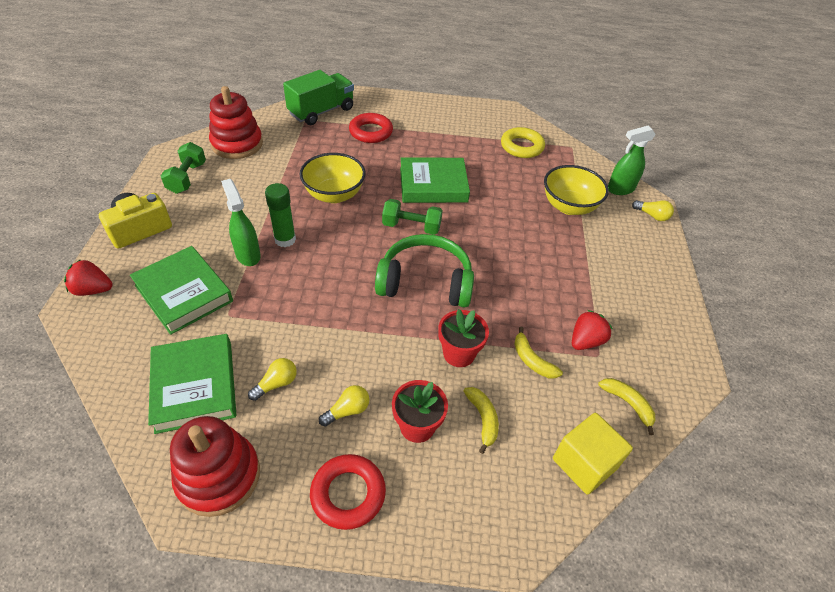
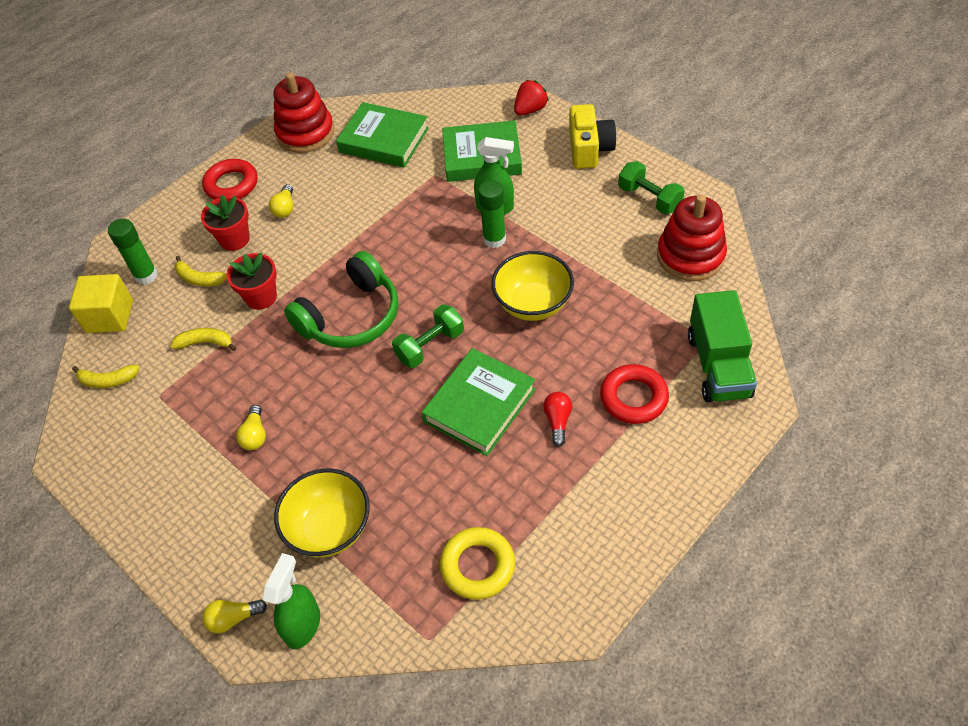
camera: 135 degrees right, 5 degrees up
yellow light bulb [248,358,297,401] -> yellow light bulb moved to [236,405,266,450]
red strawberry [572,310,613,350] -> none
none -> green glue stick [108,219,158,285]
none -> red light bulb [543,392,572,446]

